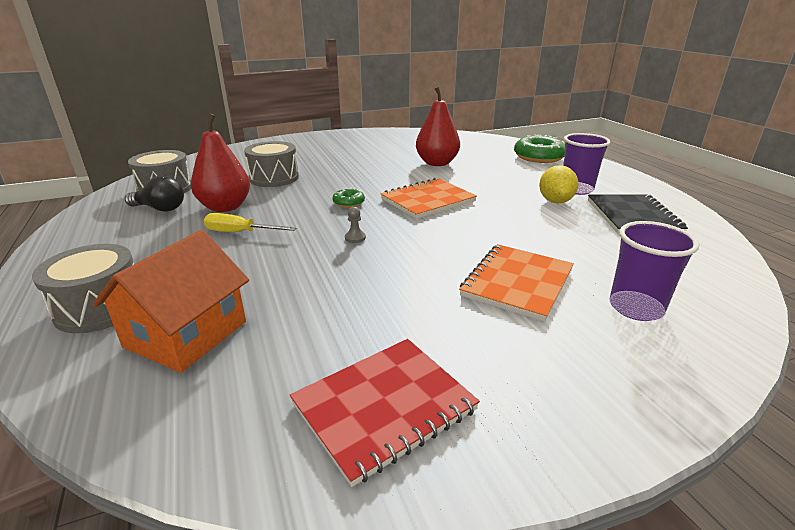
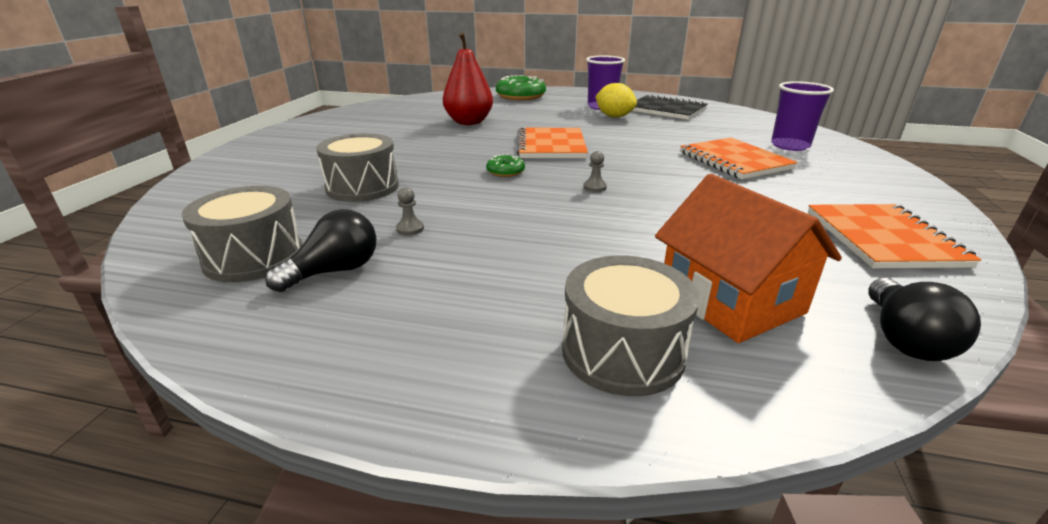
camera: 55 degrees left, 0 degrees up
red pear [191,113,250,212] -> grey pawn [396,187,424,235]
yellow screwdriver [204,213,296,232] -> none
red notebook [290,339,480,487] -> orange notebook [808,204,982,269]
none -> black light bulb [869,278,981,361]

